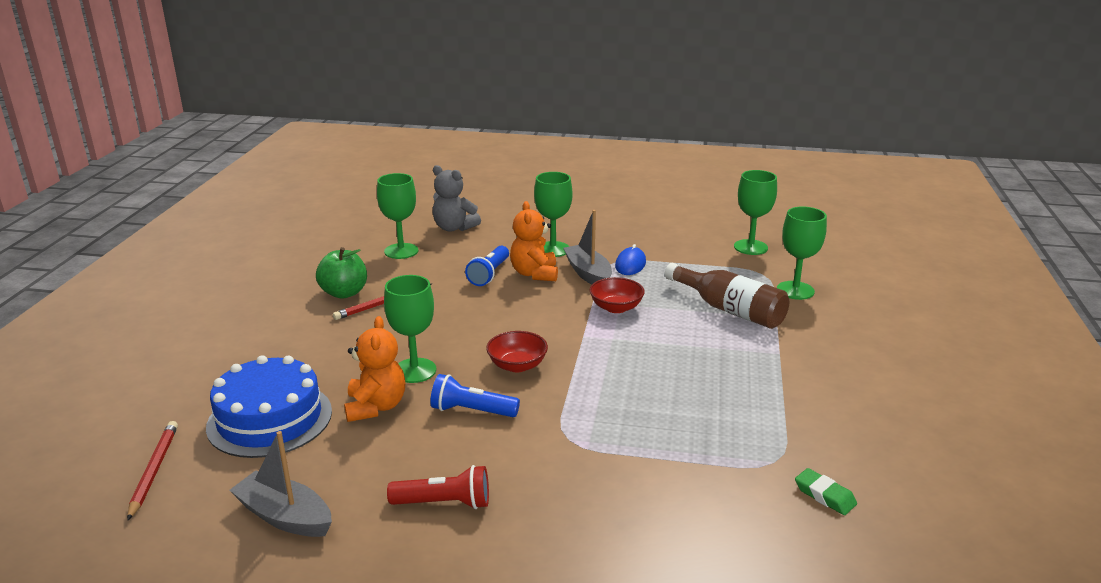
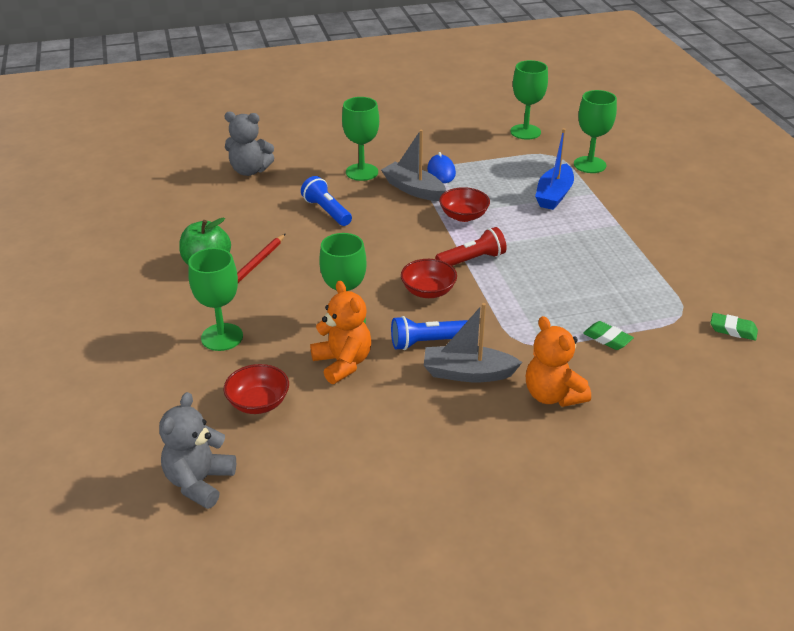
camera: 25 degrees left, 10 degrees up
red pencil [127,421,178,521] -> grey teddy bear [159,392,236,509]
blue cake [206,355,332,458] -> red bowl [224,364,289,414]
grey boat [229,431,332,537] -> grey boat moved to [424,303,523,382]
green goblet [377,173,418,259] -> green goblet moved to [188,248,243,351]
red flashlight [387,465,489,509] -> red flashlight moved to [435,227,507,266]
blue flashlight [465,246,509,286] -> blue flashlight turned 150 degrees clockwise [301,176,352,226]
orange teddy bear [510,201,558,281] -> orange teddy bear moved to [526,316,591,407]
brown bottle [665,263,789,329] -> blue boat [535,128,574,210]
none -> green eraser [583,321,634,350]

